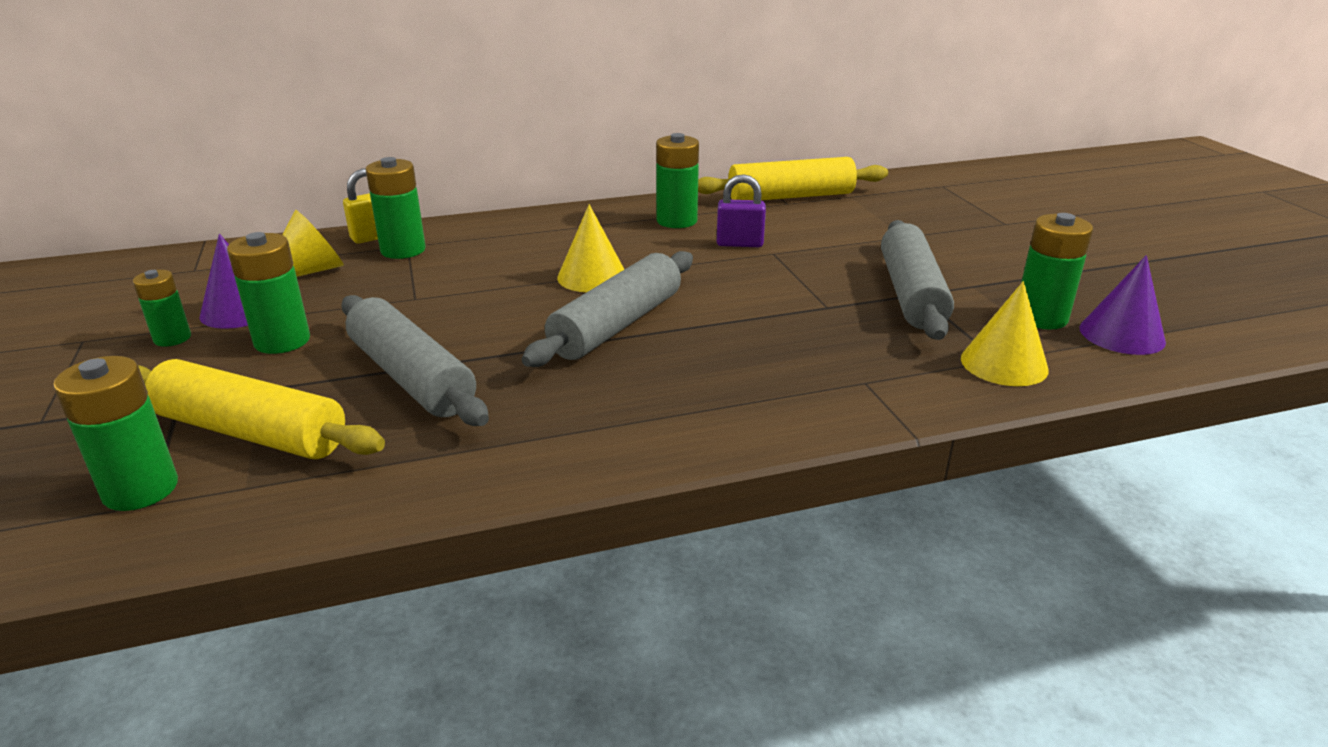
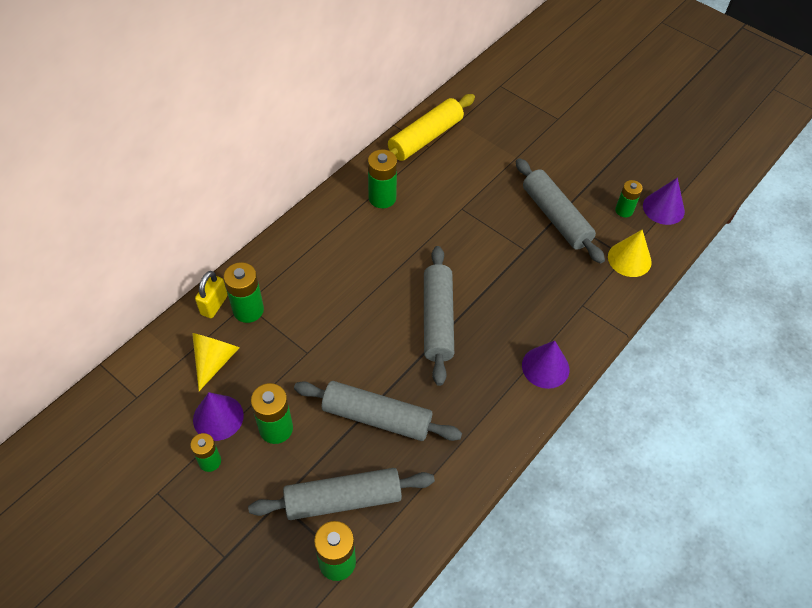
camera: 35 degrees left, 25 degrees up
yellow rolling pin [138,359,385,459] -> grey rolling pin [248,468,435,520]
yellow cone [557,204,625,292] -> none
purple padlock [717,174,766,247] -> none
green battery [1021,213,1093,330] -> green battery [615,180,643,217], size x0.65
none -> purple cone [522,341,569,389]

